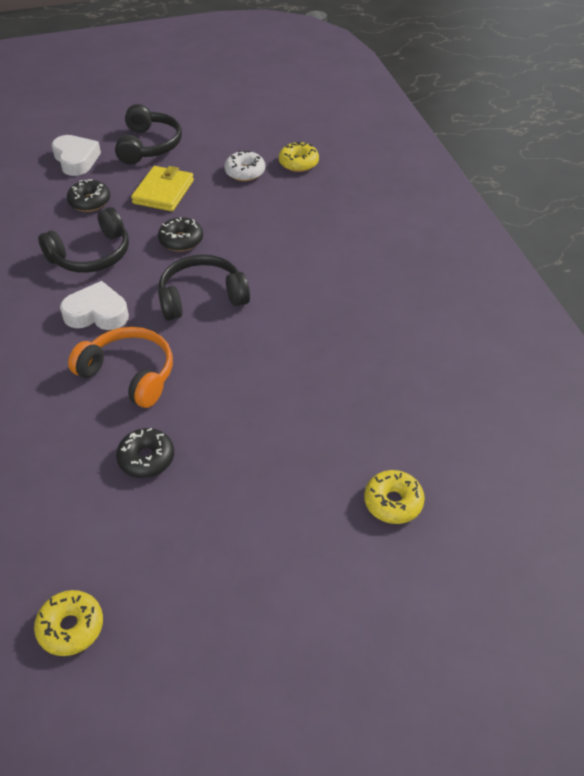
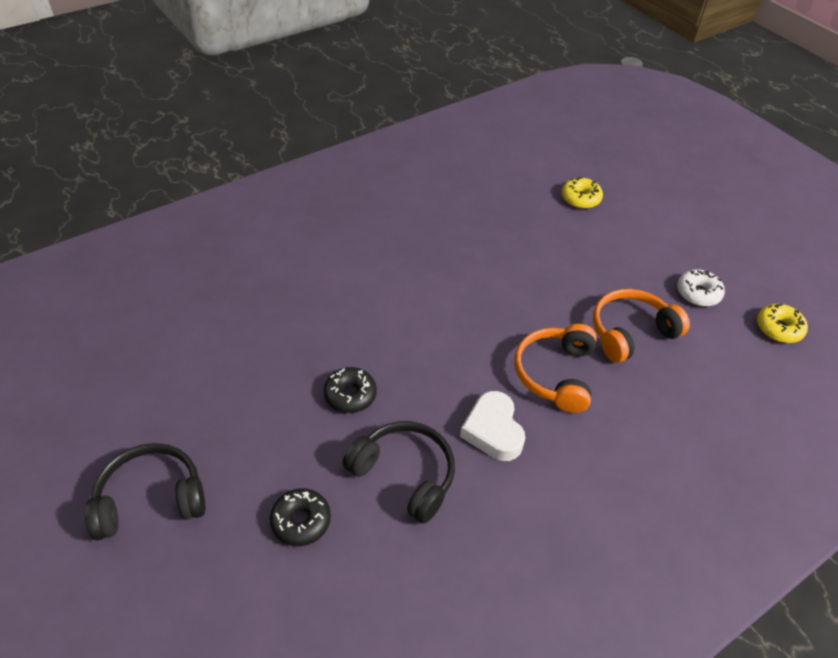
camera: 110 degrees left, 0 degrees up
white heart [52,135,101,176] -> none
black donut [116,428,174,478] -> orange headphones [593,289,690,363]
yellow wallet [131,166,194,211] -> none
black headphones [158,254,250,321] -> none
white donut [224,151,265,181] -> white donut moved to [677,269,725,306]
yellow donut [279,142,319,172] -> none

